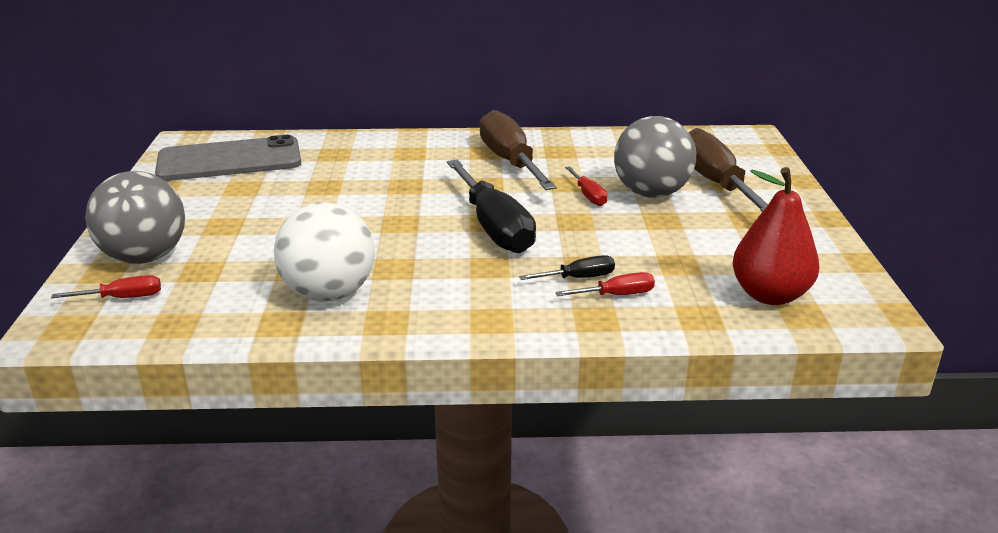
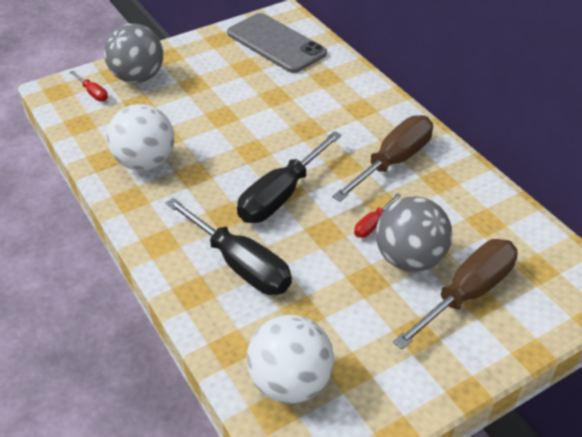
camera: 60 degrees right, 15 degrees up
black screwdriver [519,255,615,280] -> black screwdriver [166,198,292,295], size x2.19
red screwdriver [555,272,655,296] -> none
red pear [733,167,819,305] -> white ball [247,315,334,404]

